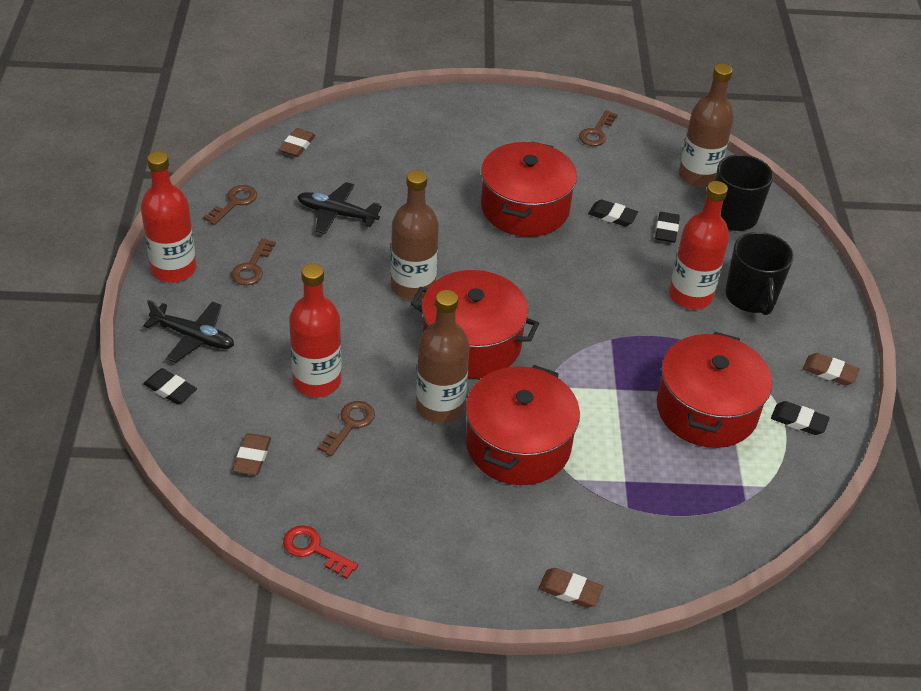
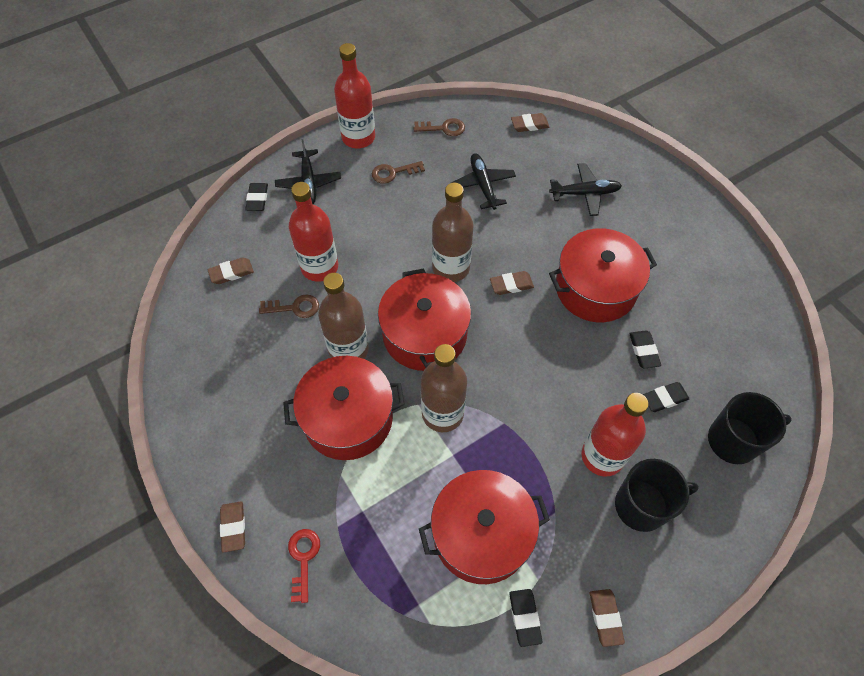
camera: 60 degrees right, 15 degrees up
red key [283,525,358,579] -> red key moved to [288,529,320,603]
brown key [579,110,618,146] -> none
brown bottle [679,64,734,187] -> brown bottle moved to [421,344,467,432]
black mug [725,232,794,315] -> black mug turned 150 degrees counterclockwise [615,459,699,532]
none -> brown eraser [490,271,534,295]
none -> black plane [549,163,622,216]

